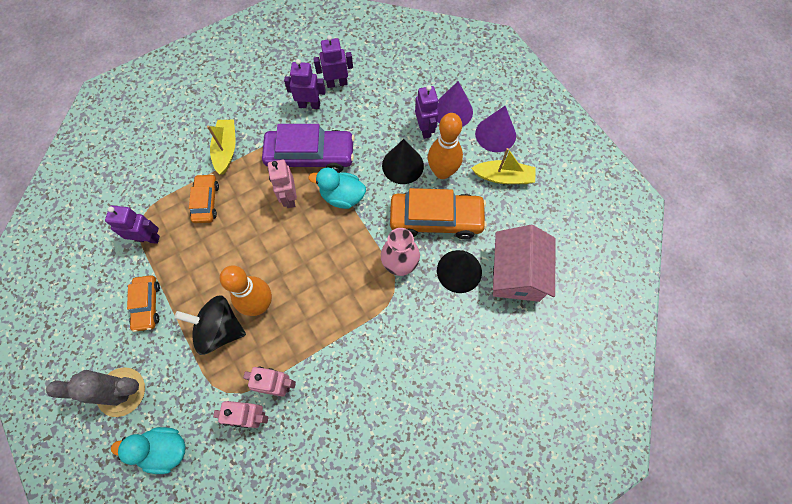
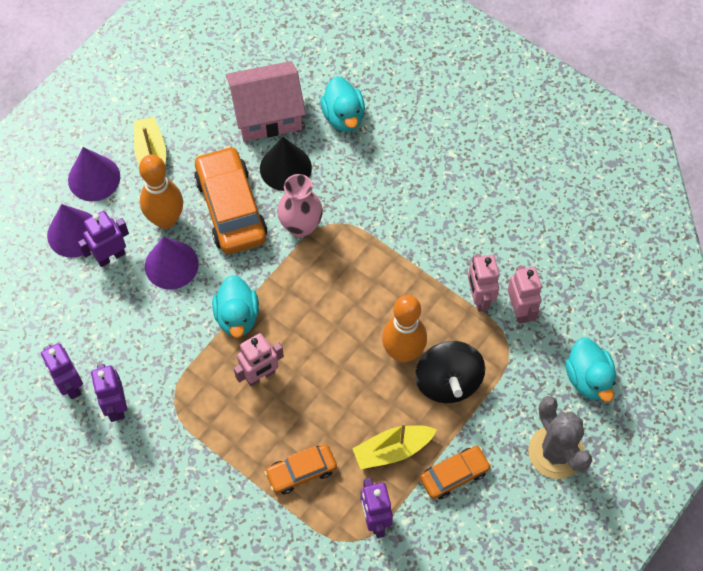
camera: 110 degrees left, 5 degrees down
yellow boat [207,120,236,175] -> yellow boat moved to [352,423,437,469]
purple car [262,124,355,173] -> none
black cone [382,139,424,184] -> purple cone [145,236,199,290]
none -> turquoise duck [320,76,365,132]

